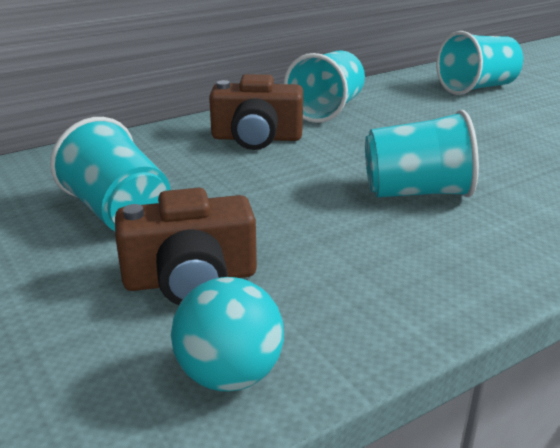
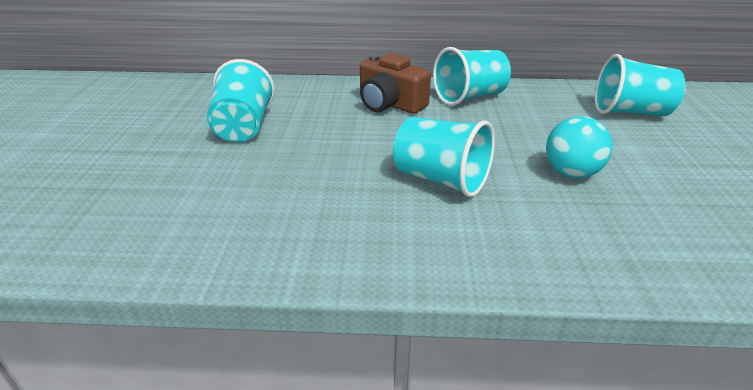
camera: 35 degrees right, 5 degrees up
brown camera [115,188,257,305] -> none
turquoise ball [171,277,284,392] -> turquoise ball moved to [546,116,612,178]

